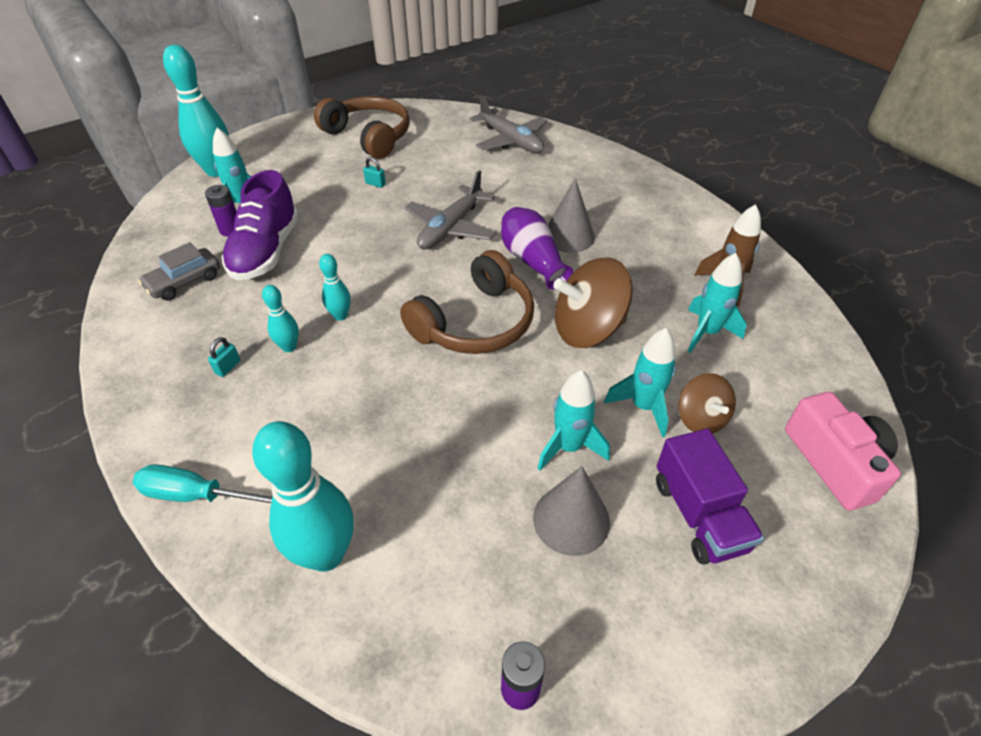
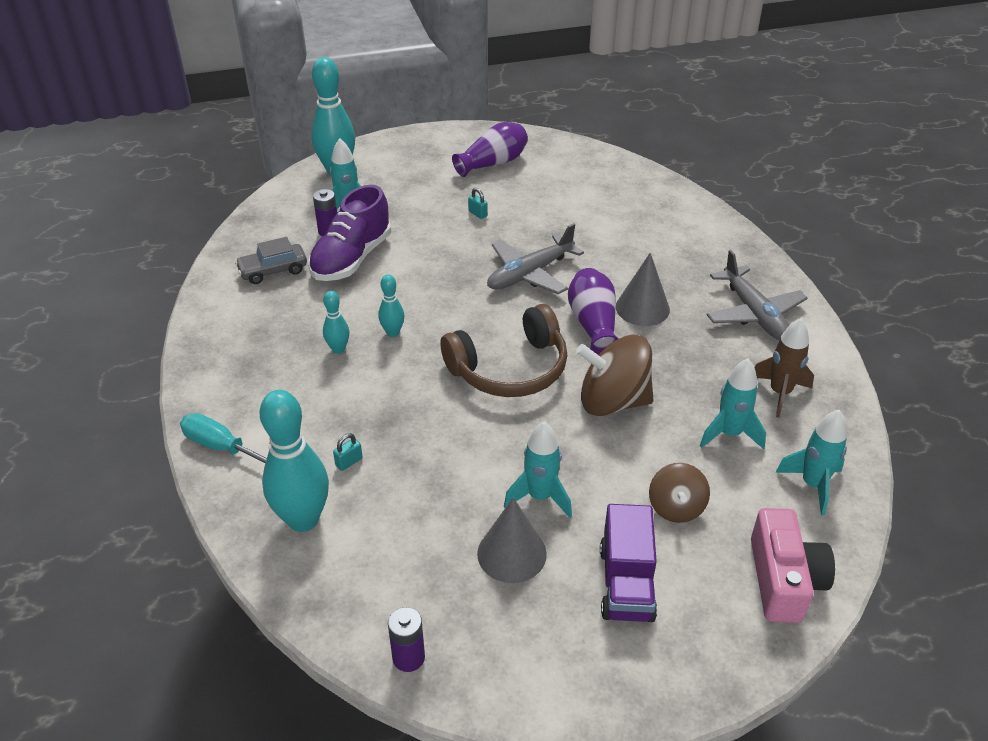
camera: 20 degrees right, 5 degrees down
turquoise padlock [208,337,240,377] -> turquoise padlock moved to [333,433,363,471]
brown headphones [314,96,410,159] -> purple vase [452,122,528,177]
grey plane [470,95,548,153] -> grey plane moved to [707,250,808,340]
turquoise rocket [604,328,676,437] -> turquoise rocket moved to [775,410,847,516]

